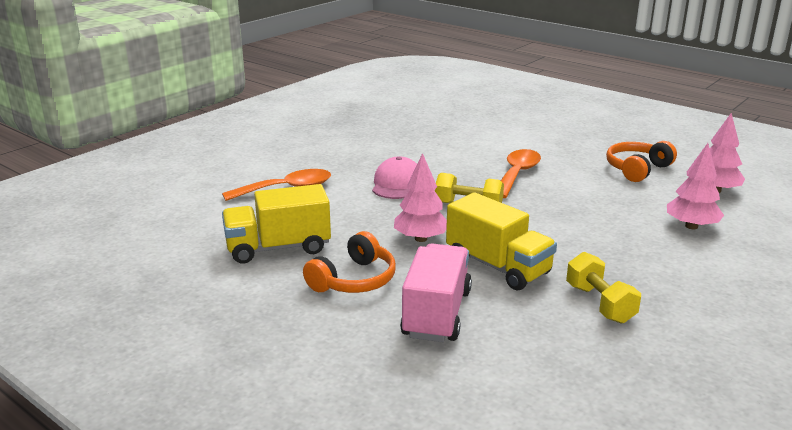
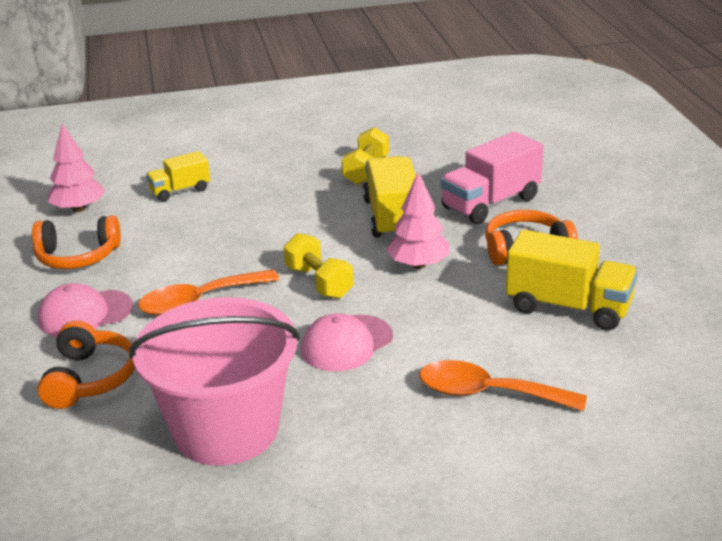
camera: 140 degrees left, 5 degrees up
pink tree [667,143,724,229] -> yellow truck [146,151,210,201]
none -> pink cap [38,283,133,337]
none -> orange headphones [38,321,135,409]
none -> pink bucket [129,297,300,466]

